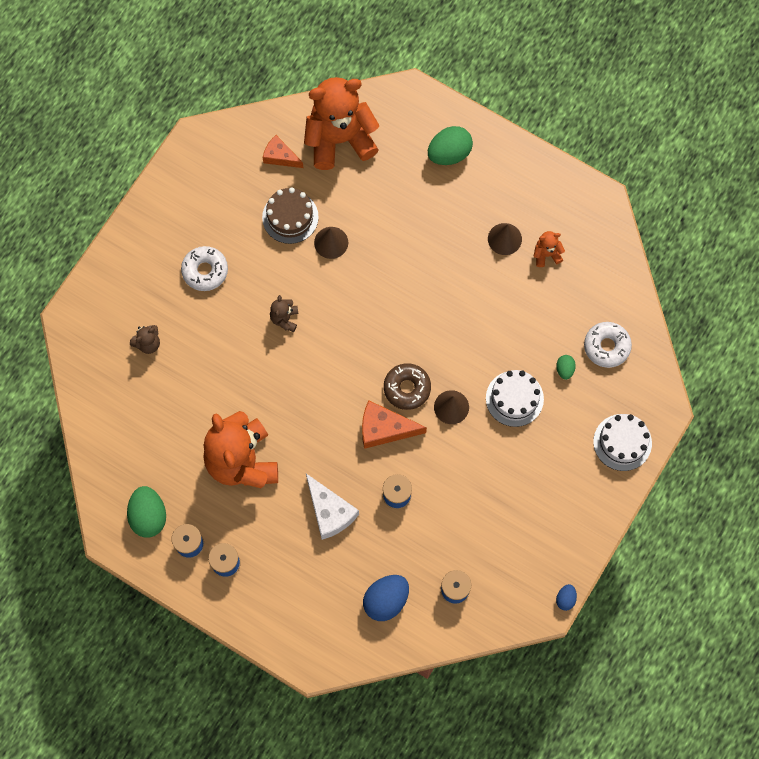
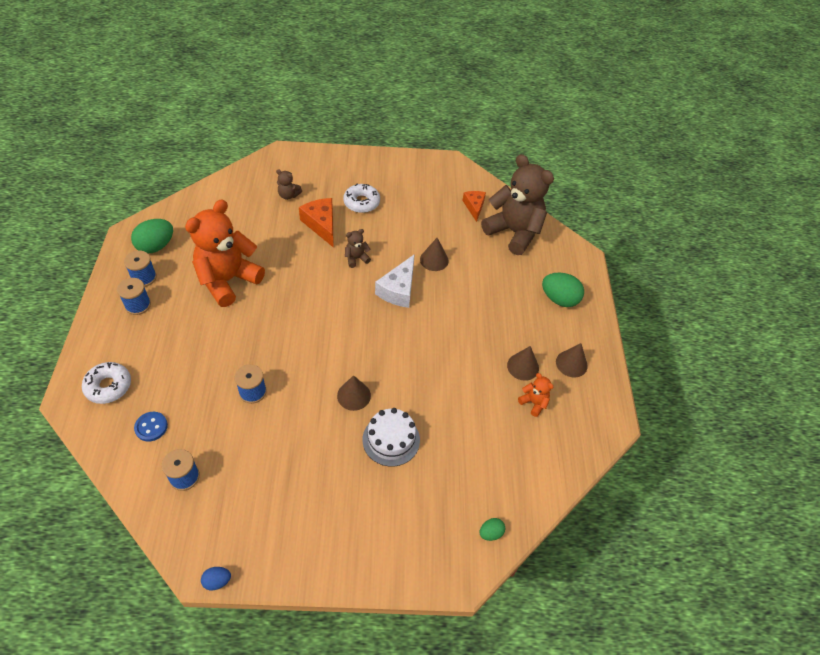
camera: 55 degrees right, 20 degrees down
brown cake [262,187,319,244] -> none
orange teddy bear [304,77,380,170] -> brown teddy bear [481,154,554,255]
white cheese [306,474,359,540] -> white cheese moved to [375,254,415,308]
orange cheese [362,400,427,449] -> orange cheese moved to [299,198,334,248]
blue egg [363,575,409,621] -> blue button [134,412,168,442]
brown donut [384,363,431,410] -> none
green egg [556,355,576,380] -> green egg moved to [480,518,505,541]
white donut [584,322,632,368] -> white donut moved to [82,362,131,404]
white cake [593,414,652,471] -> none
none -> brown cone [556,343,588,378]

